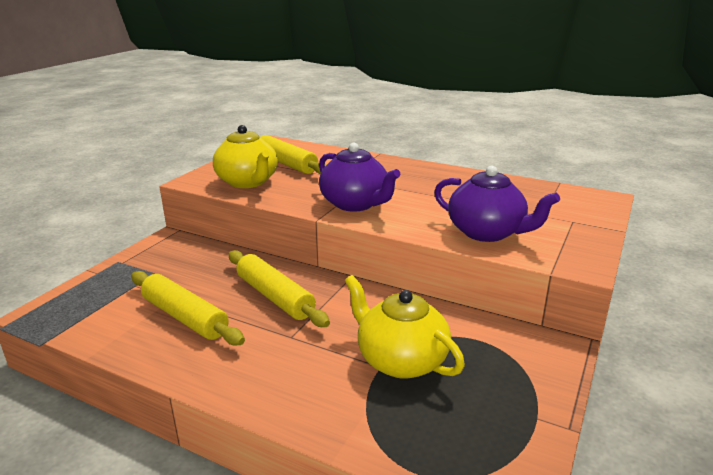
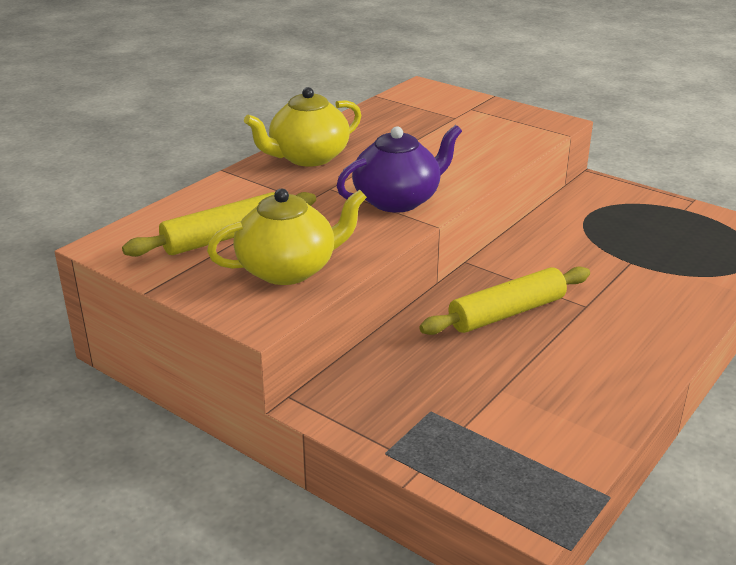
camera: 80 degrees left, 5 degrees up
yellow rolling pin [131,271,245,346] -> none
yellow teapot [345,275,465,379] -> yellow teapot moved to [244,87,361,167]
purple teapot [434,166,560,242] -> none

